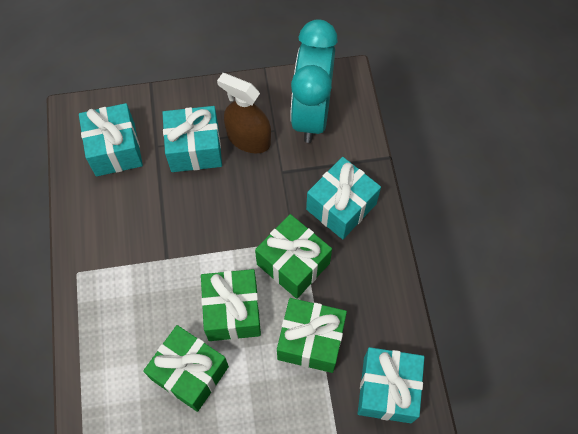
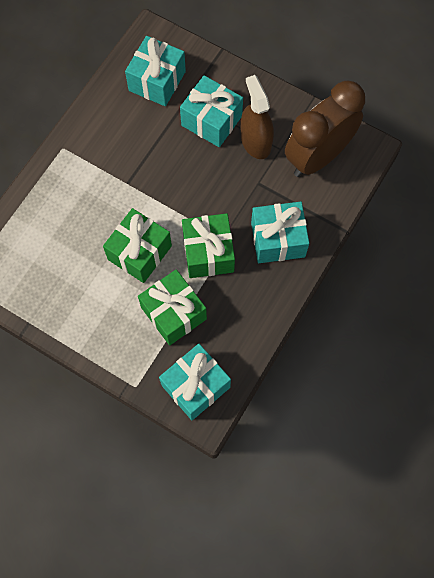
camera: 40 degrees right, 5 degrees up
green gift [143,325,229,412] -> none
turquoise clock [290,19,338,143] -> brown clock [285,80,365,177]

